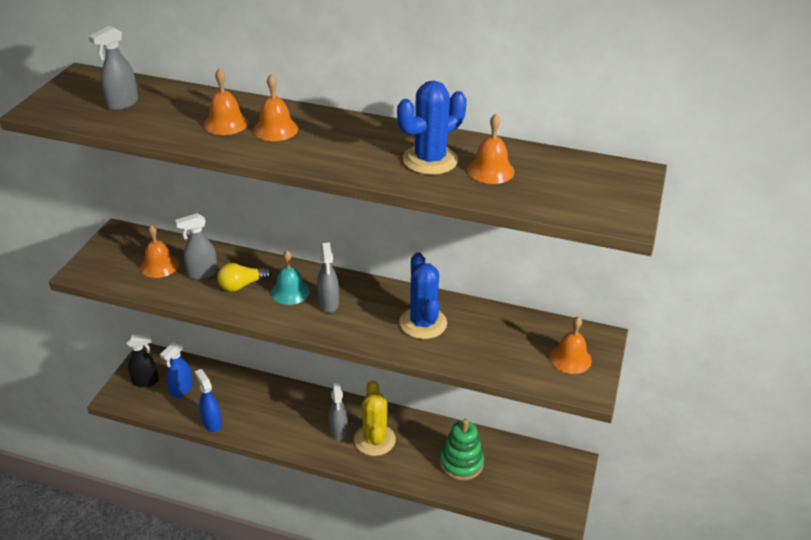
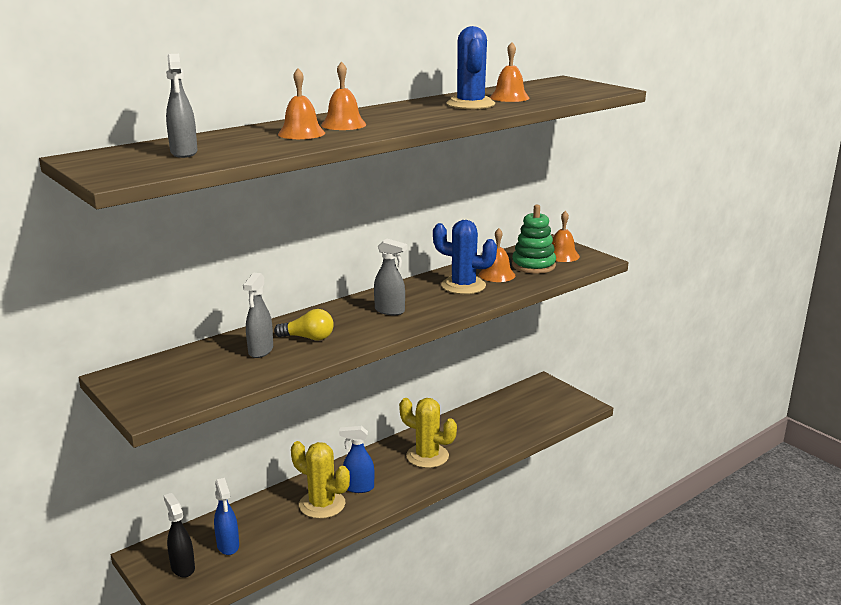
camera: 55 degrees left, 15 degrees down
black spray bottle [126,334,159,387] -> black spray bottle turned 60 degrees counterclockwise [163,493,195,578]
orange bell [140,225,179,278] -> orange bell moved to [479,228,515,282]
blue spray bottle [195,369,222,432] -> blue spray bottle moved to [339,426,374,493]
yellow light bulb [217,263,271,292] -> yellow light bulb turned 90 degrees counterclockwise [274,309,334,341]
turquoise bell [271,250,310,305] -> none
grey spray bottle [329,383,348,441] -> none
green stacking toy [440,419,484,480] -> green stacking toy moved to [512,205,556,274]
none -> yellow cactus [291,441,350,519]

